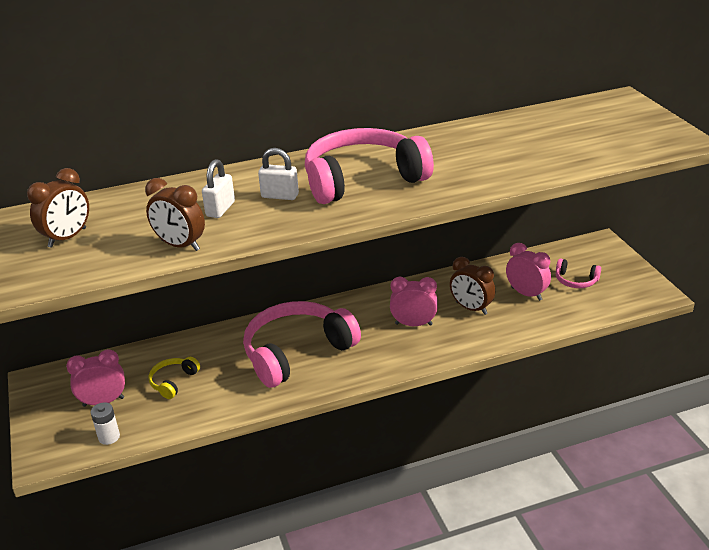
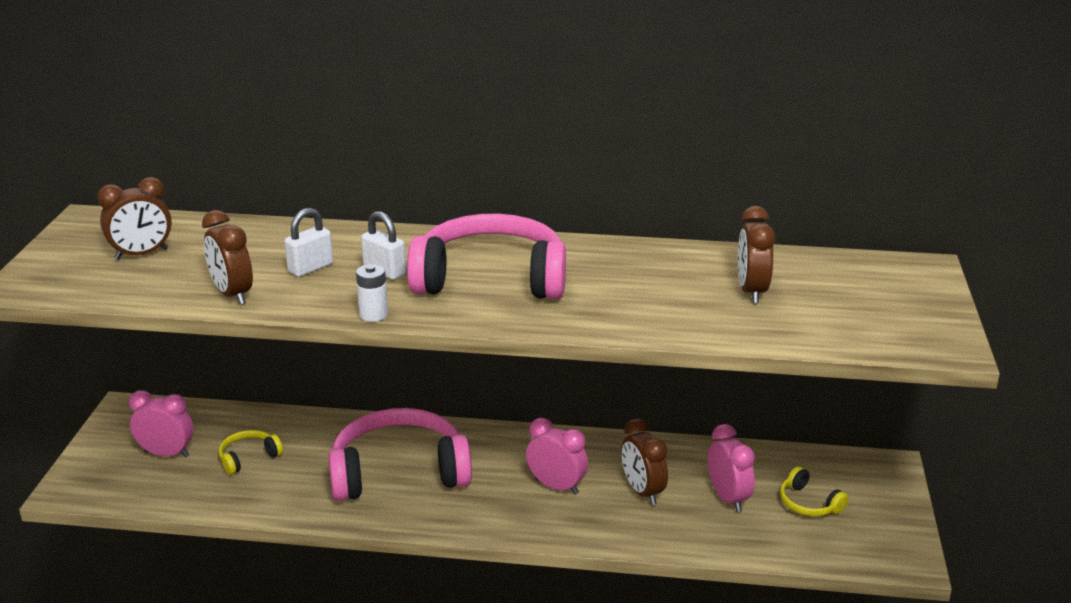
camera: 25 degrees right, 5 degrees down
white battery [91,402,120,445] -> white battery moved to [356,264,388,322]
pink headphones [556,258,601,288] -> yellow headphones [780,466,849,516]
none -> brown clock [738,206,776,303]

